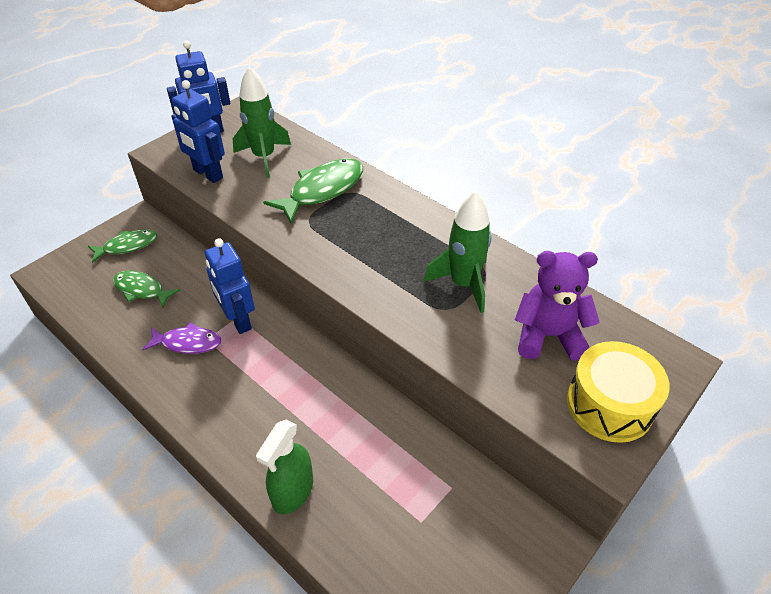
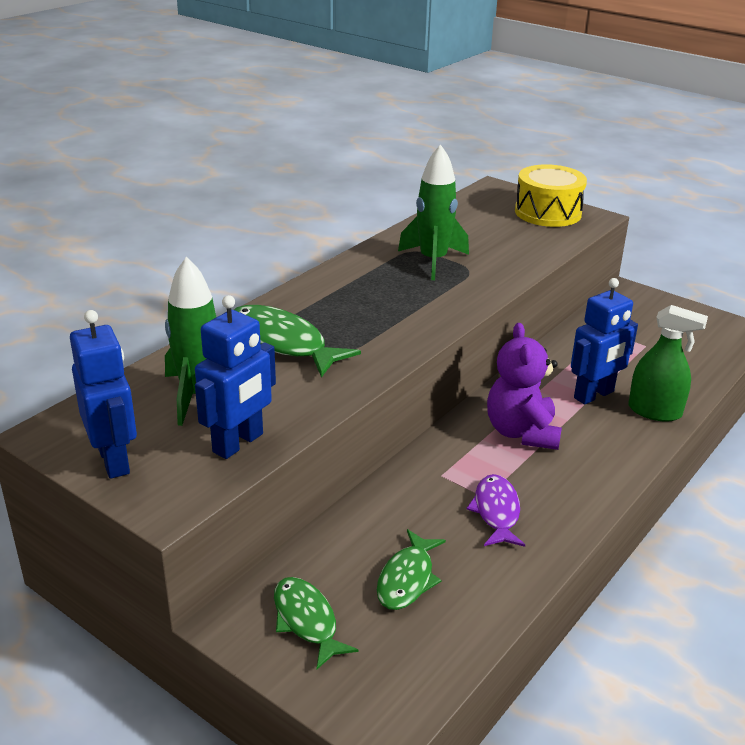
camera: 95 degrees left, 15 degrees down
blue robot [205,238,255,334] -> blue robot moved to [571,278,638,405]
purple teddy bear [515,251,600,361] -> purple teddy bear moved to [487,323,562,450]

